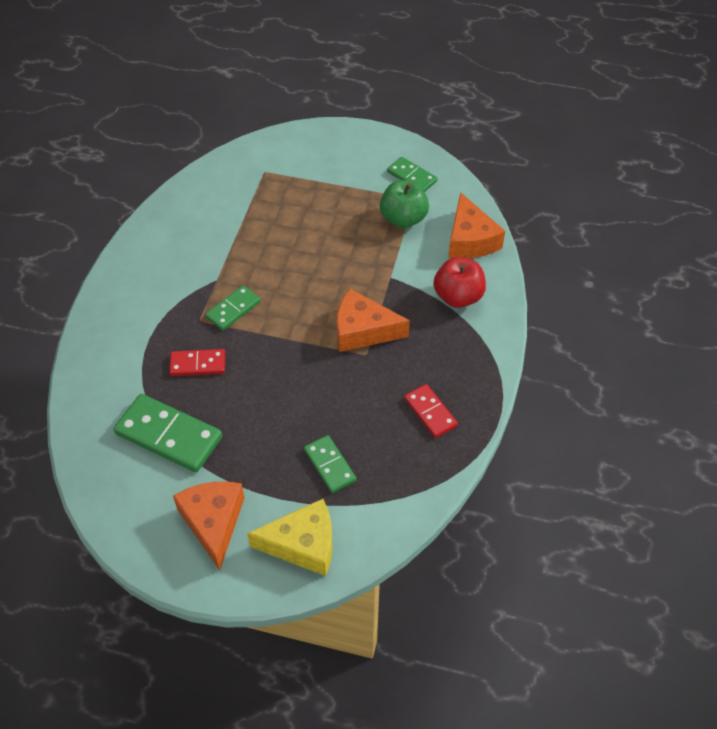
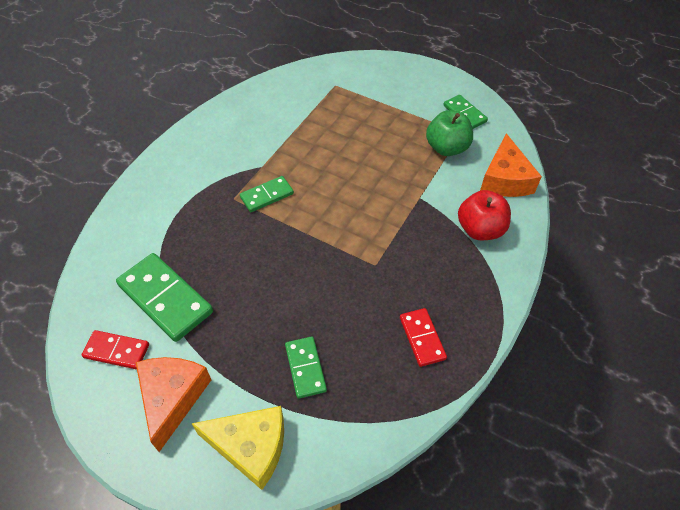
camera: 15 degrees right, 0 degrees up
red domino [169,349,225,376] -> red domino moved to [82,330,149,369]
orange cheese [337,289,410,352] -> none

